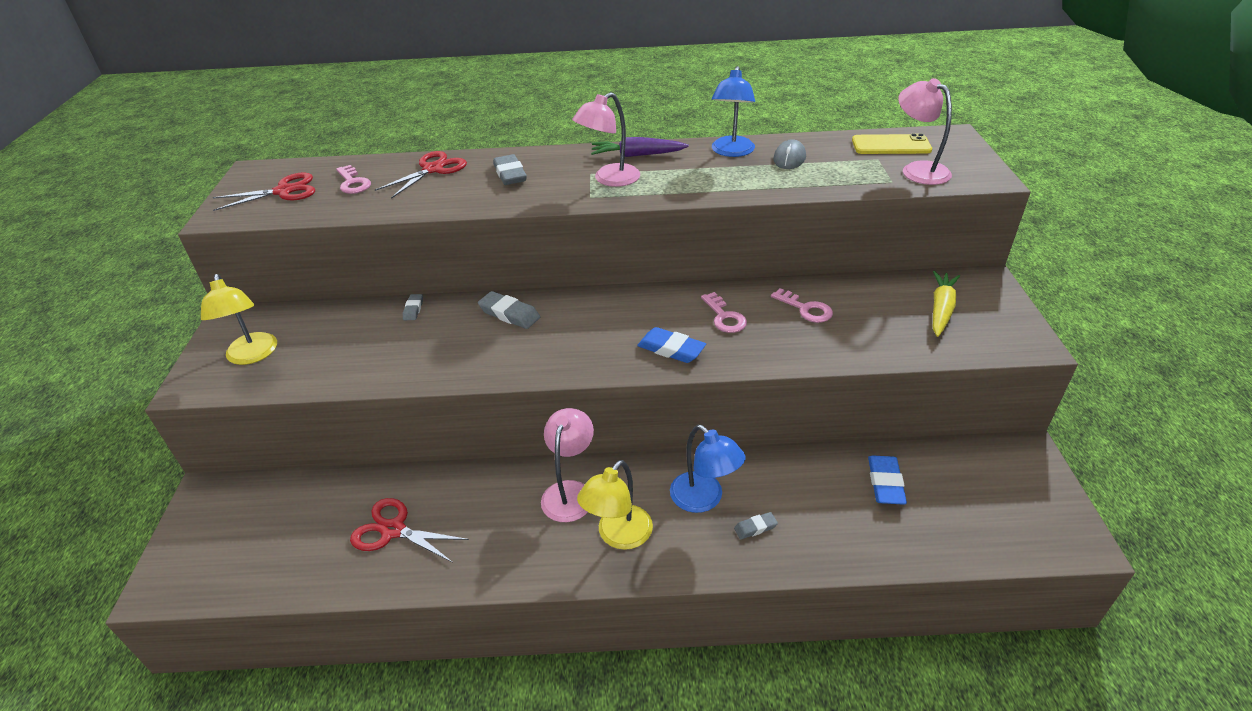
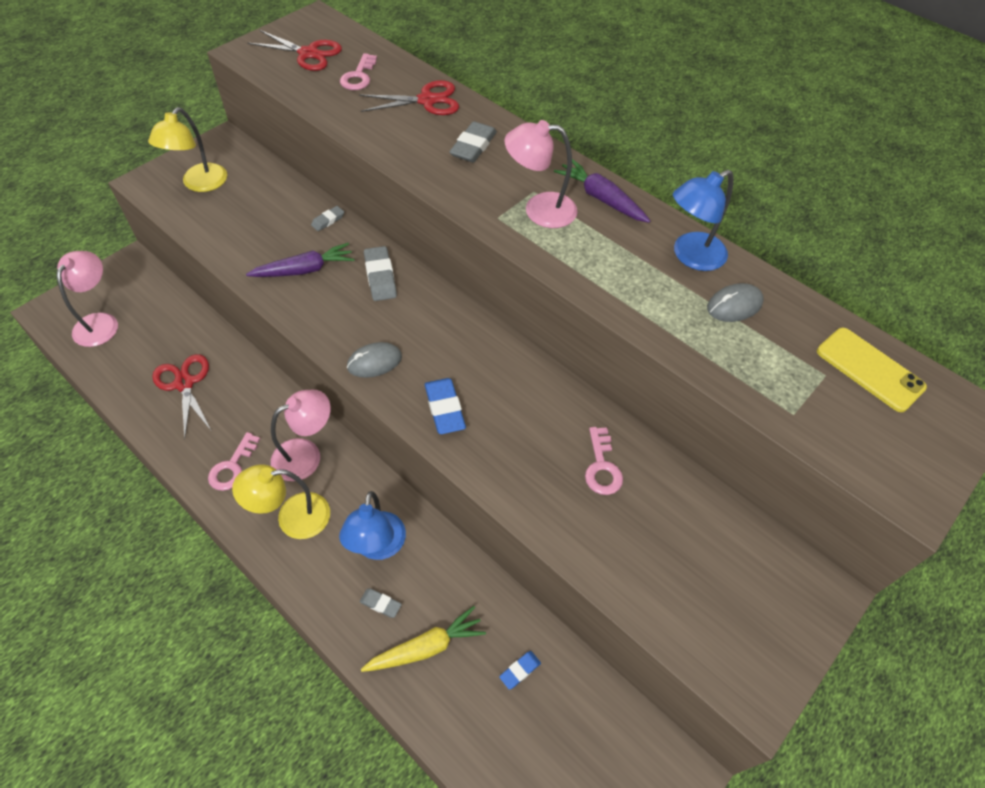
camera: 40 degrees right, 15 degrees up
pink key [701,292,747,333] -> pink key moved to [208,432,260,491]
blue eraser [868,456,907,505] -> blue eraser [499,651,541,690], size x0.58
pink lamp [898,78,952,185] -> pink lamp moved to [57,251,118,347]
yellow carrot [933,271,960,337] -> yellow carrot moved to [361,606,486,672]
none -> purple carrot [246,243,355,277]
none -> grey mouse [347,342,402,378]

